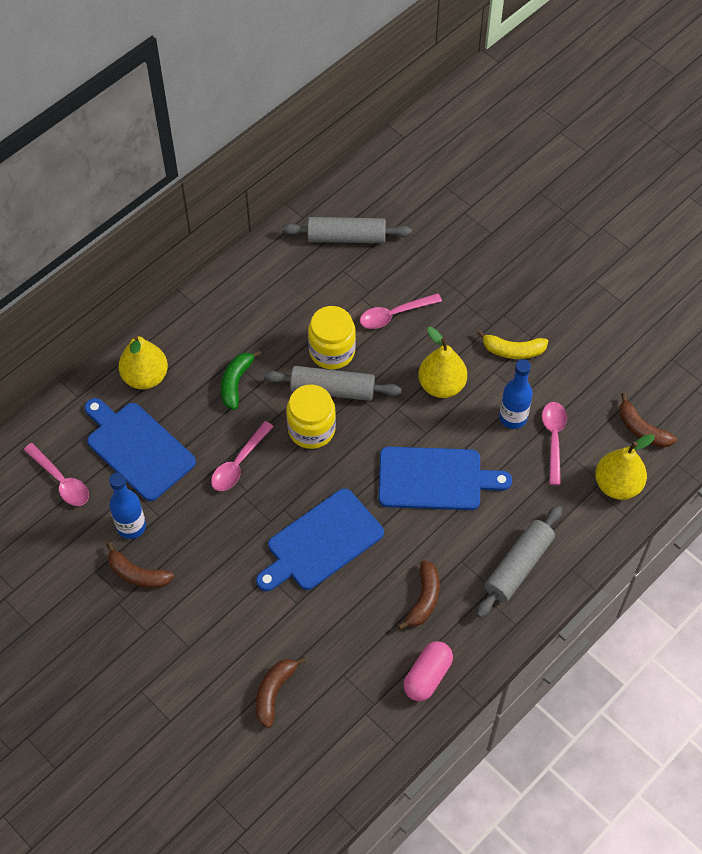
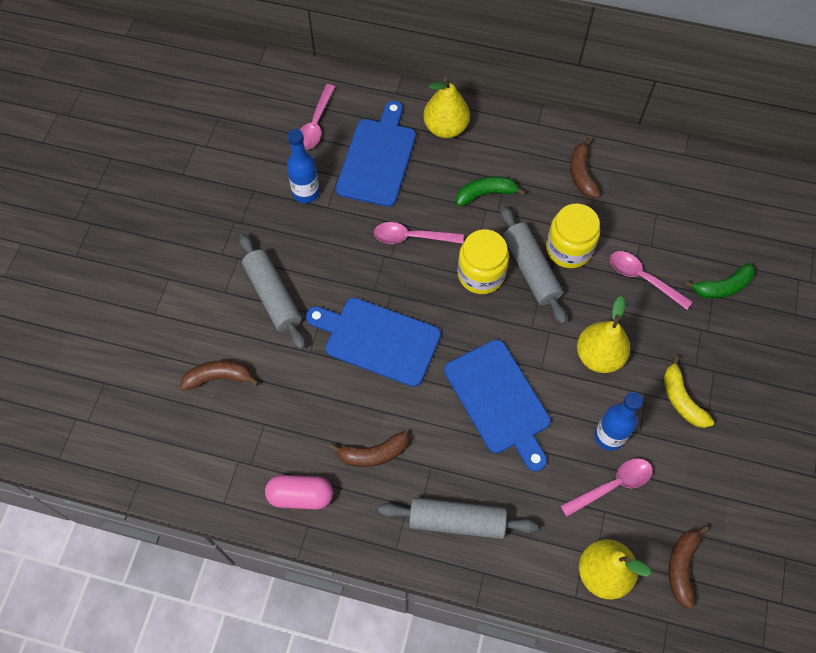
camera: 60 degrees right, 5 degrees up
brown banana [107,542,174,588] -> brown banana moved to [570,138,601,198]
grey rolling pin [282,217,412,243] -> grey rolling pin moved to [239,234,305,350]
none -> green banana [684,263,755,299]

